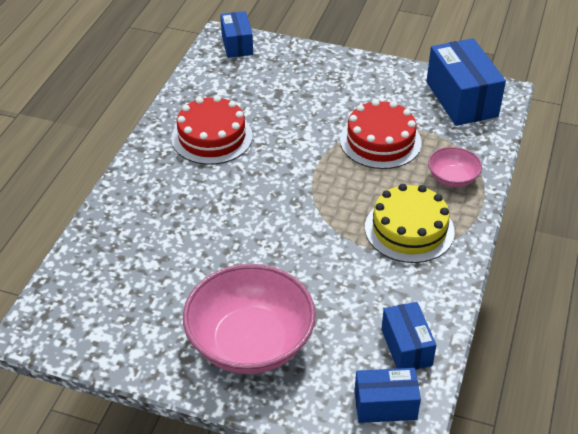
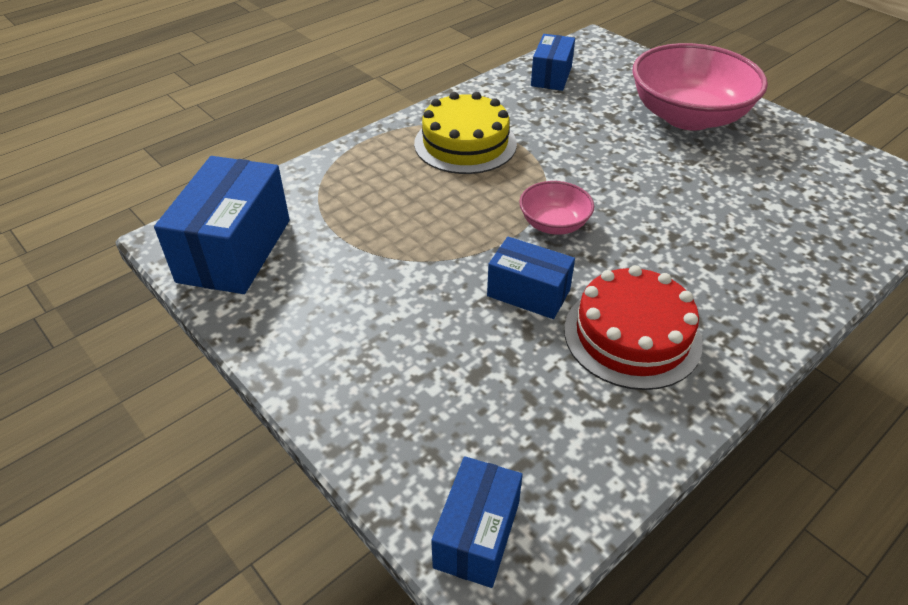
camera: 150 degrees left, 0 degrees up
red cake [340,99,422,169] -> none
blue box [354,368,421,423] -> blue box moved to [487,237,575,319]
pink bowl [428,147,482,187] -> pink bowl moved to [519,181,594,235]

